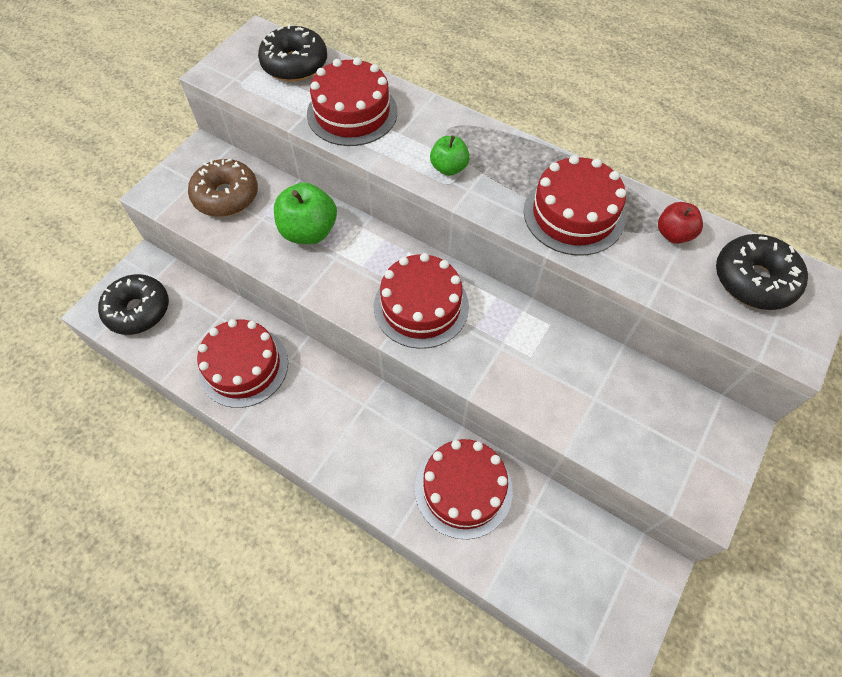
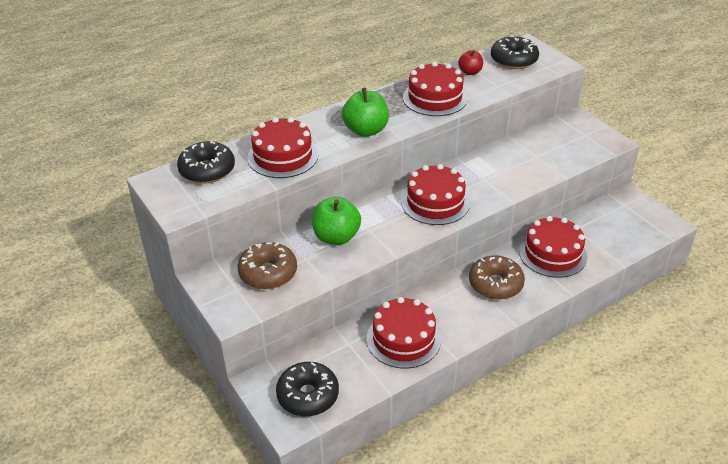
camera: 65 degrees left, 20 degrees down
green apple [430,136,470,176] -> green apple [342,88,389,137], size x1.69
none -> brown donut [469,256,525,300]

